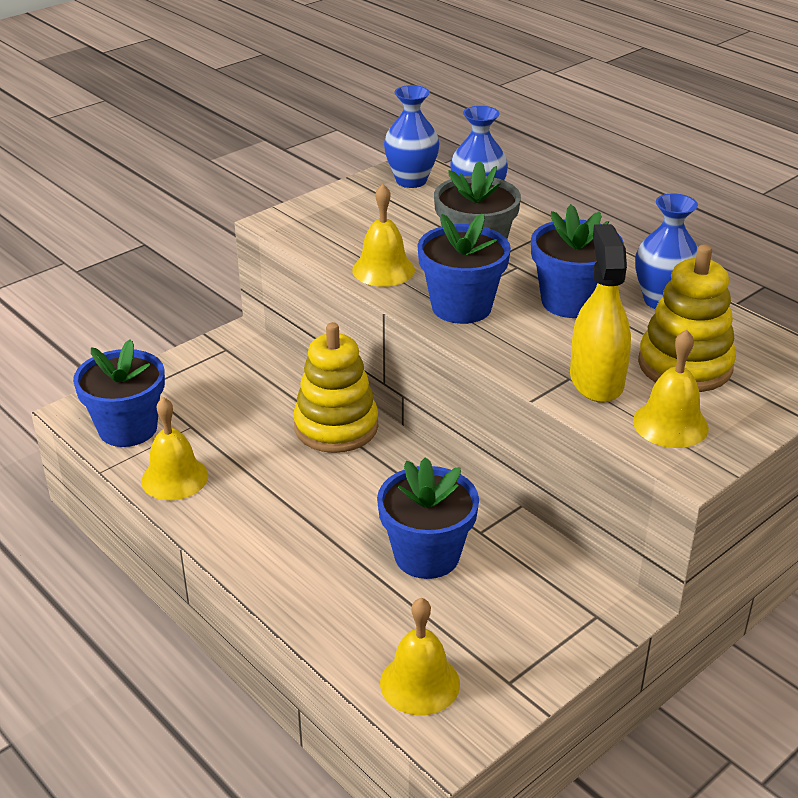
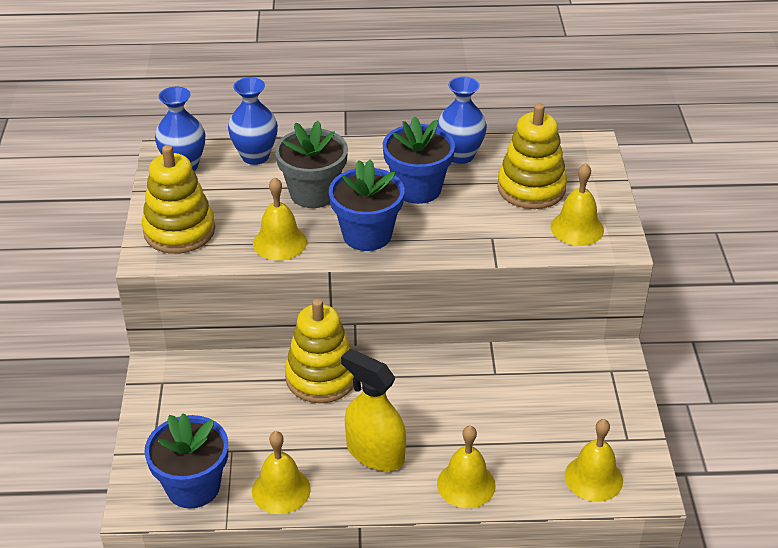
camera: 50 degrees left, 5 degrees up
blue flower pot [377,457,479,579] -> none
yellow spray bottle [570,224,631,403] -> yellow spray bottle moved to [341,349,406,471]
none -> yellow stacking toy [142,145,215,254]
none -> yellow bell [437,426,496,508]

